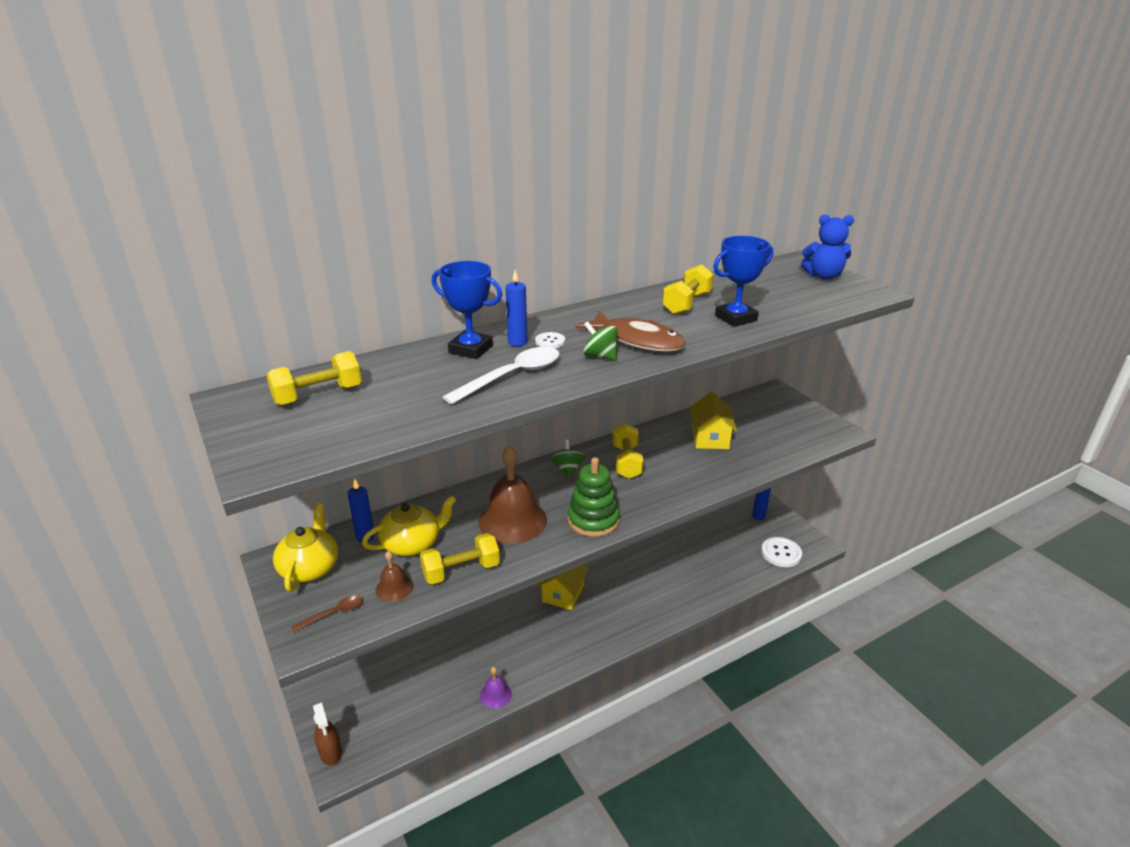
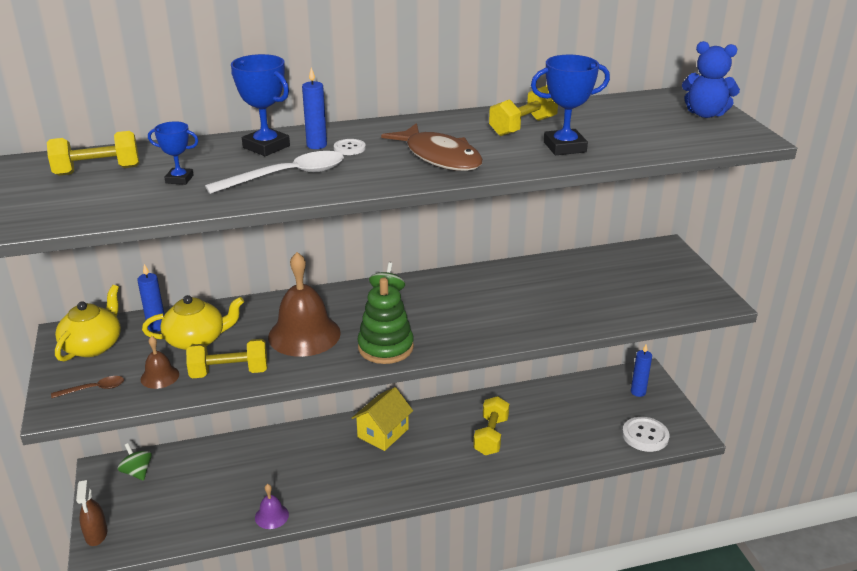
camera: 15 degrees right, 0 degrees up
green spinning top [583,321,618,361] -> green spinning top moved to [118,443,152,481]
yellow dumbbell [613,423,644,479] -> yellow dumbbell moved to [473,396,509,455]
yellow house [690,392,737,449] -> none
none -> blue trophy [148,121,198,185]

